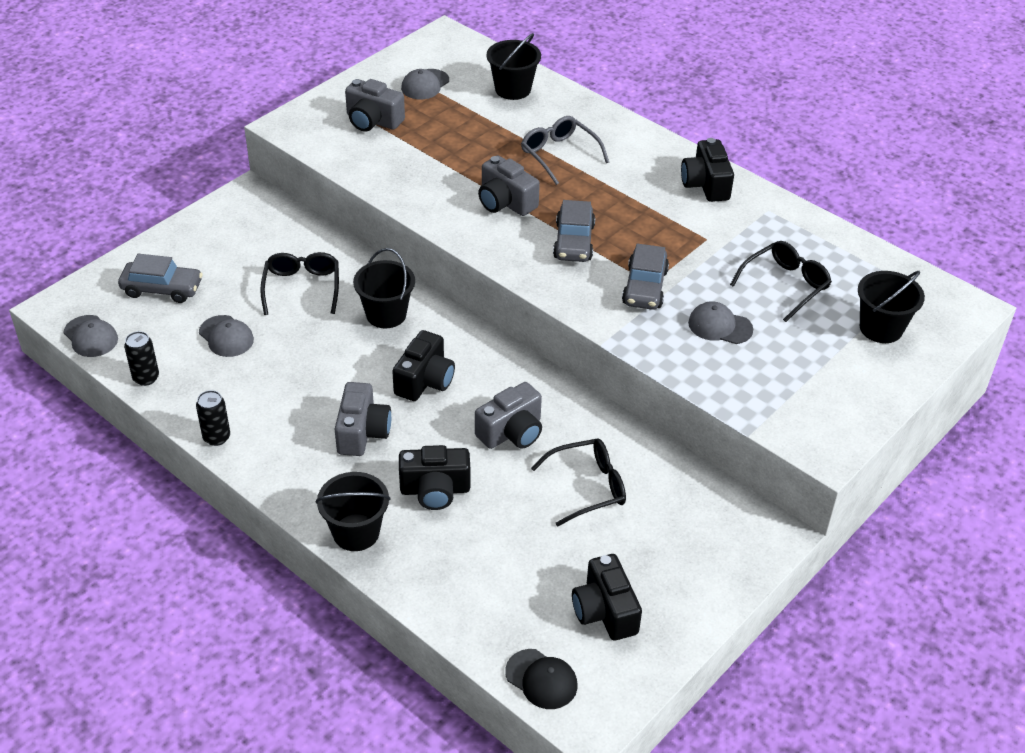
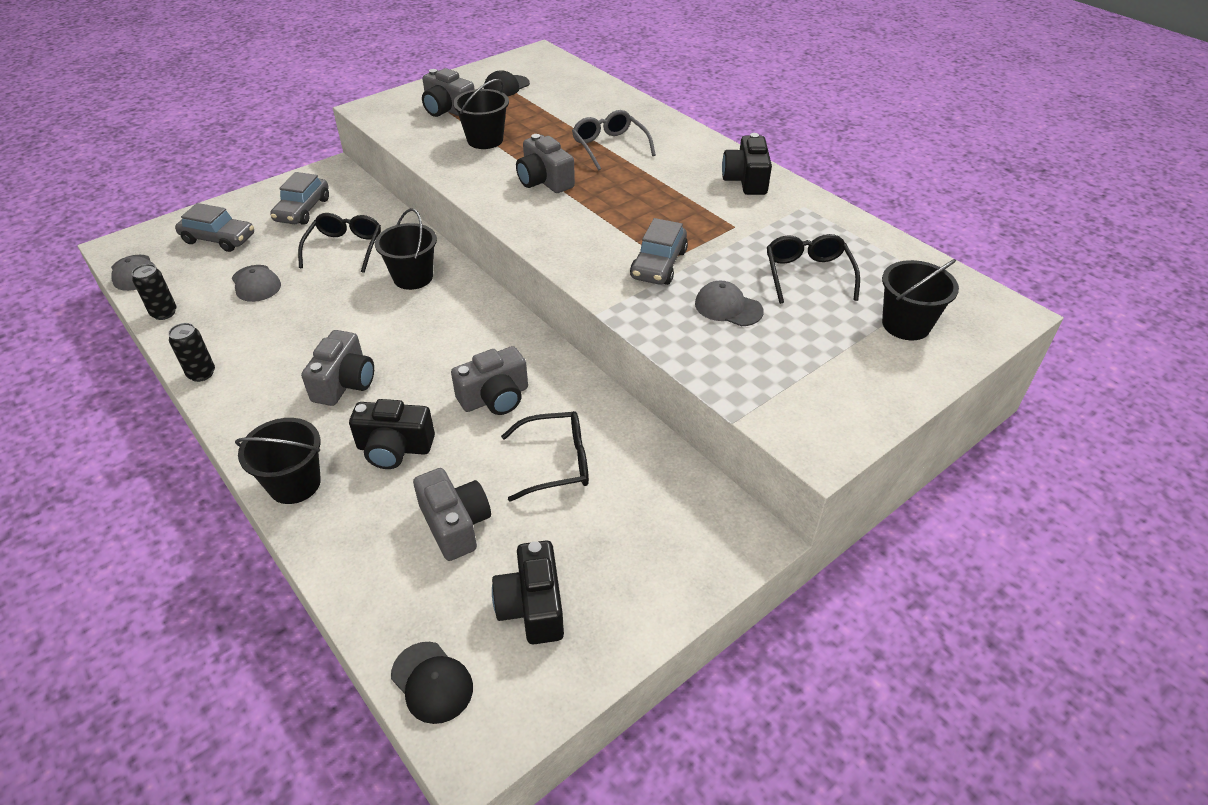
camera: 10 degrees right, 0 degrees up
black camera [392,330,455,401] -> none
grey cap [401,69,449,99] -> black cap [484,70,530,96]
black bucket [487,33,541,100] -> black bucket moved to [453,79,509,149]
grey car [553,200,595,262] -> grey car moved to [270,172,329,225]
black glasses [730,241,832,322] -> black glasses turned 60 degrees counterclockwise [767,234,860,304]
none -> grey camera [413,468,491,561]

